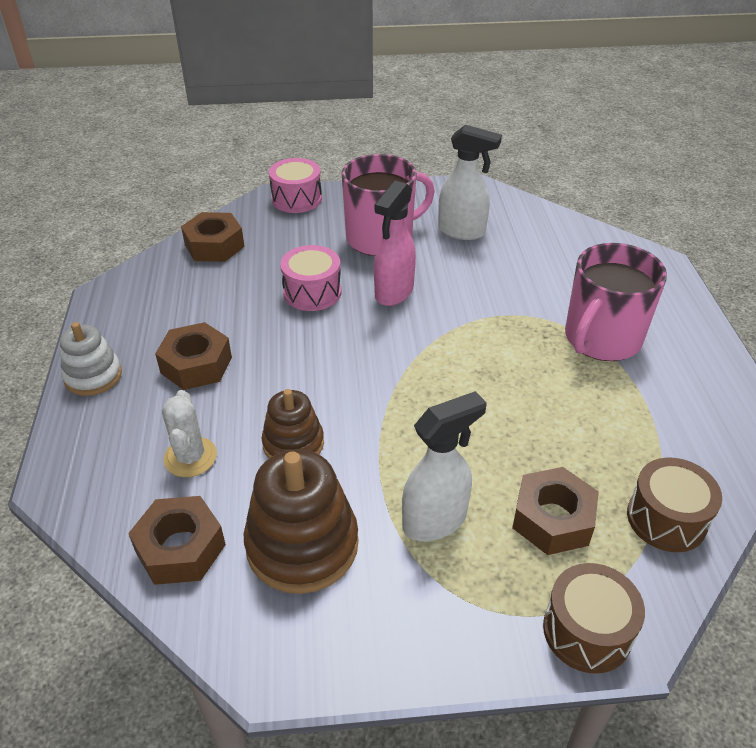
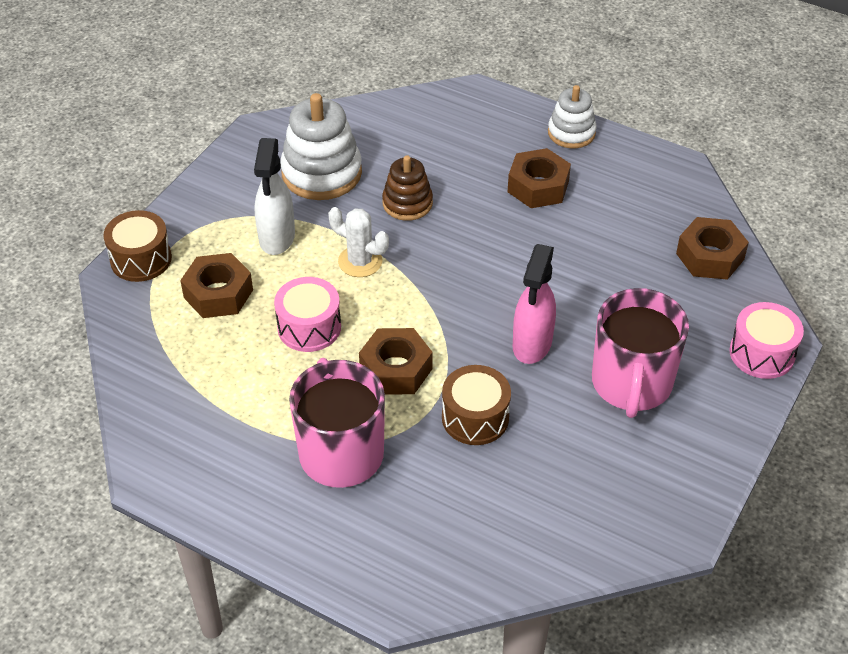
camera: 125 degrees right, 5 degrees up
brown nut [128,496,226,585] -> brown nut moved to [359,328,433,395]
white cactus [162,390,217,477] -> white cactus moved to [328,207,389,277]
brown stacking toy [244,450,358,594] -> white stacking toy [280,93,362,200]
pink drum [280,245,342,311] -> pink drum moved to [274,277,341,352]
pink spray bottle [374,181,416,306] -> pink spray bottle turned 135 degrees counterclockwise [513,244,556,364]
white spray bottle [438,125,502,240] -> none
brown drum [627,457,722,552] -> brown drum moved to [442,365,511,445]

